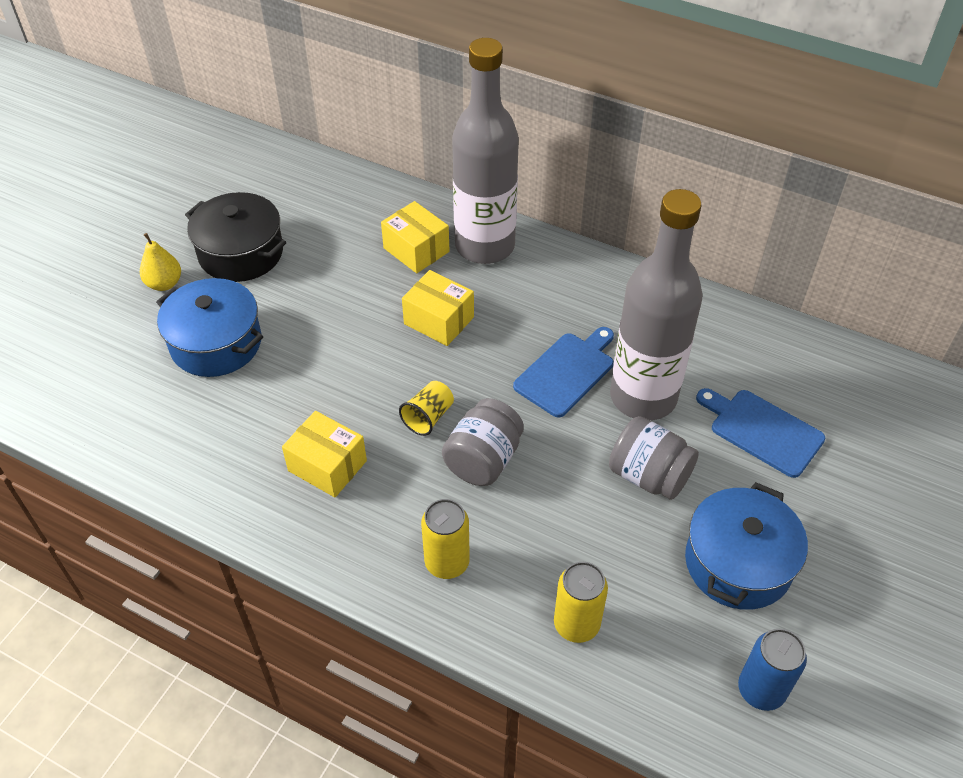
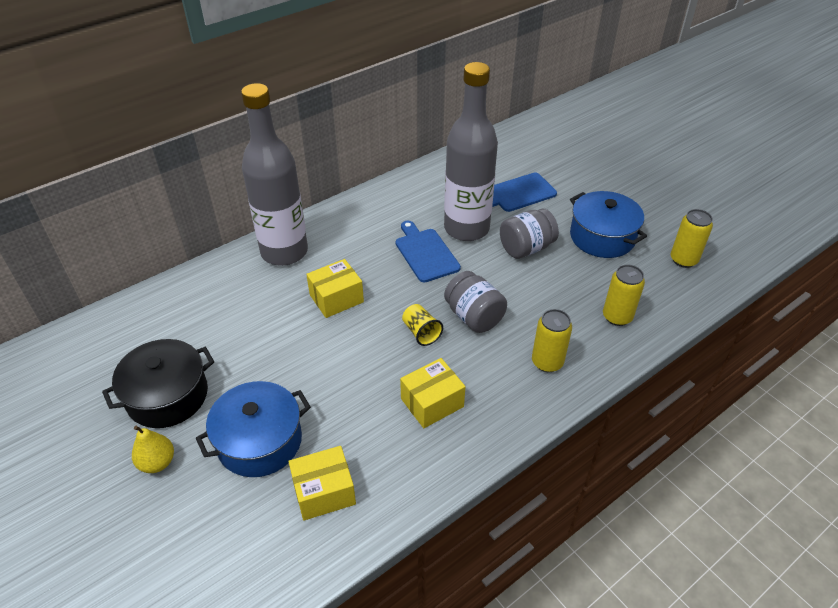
camera: 65 degrees left, 5 degrees down
yellow box [381,201,450,273] -> yellow box moved to [288,446,356,521]
blue can [738,629,807,711] -> yellow can [671,209,713,268]

